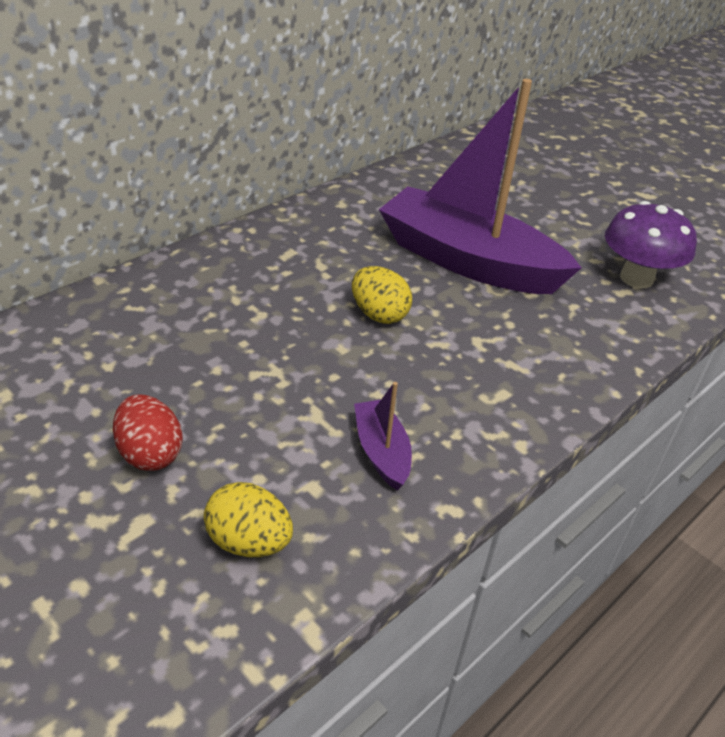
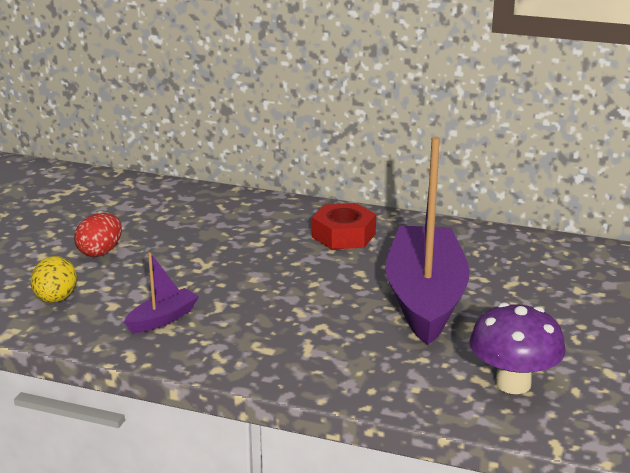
camera: 65 degrees right, 15 degrees down
yellow egg [352,266,412,324] -> none
none -> red nut [312,203,376,250]

